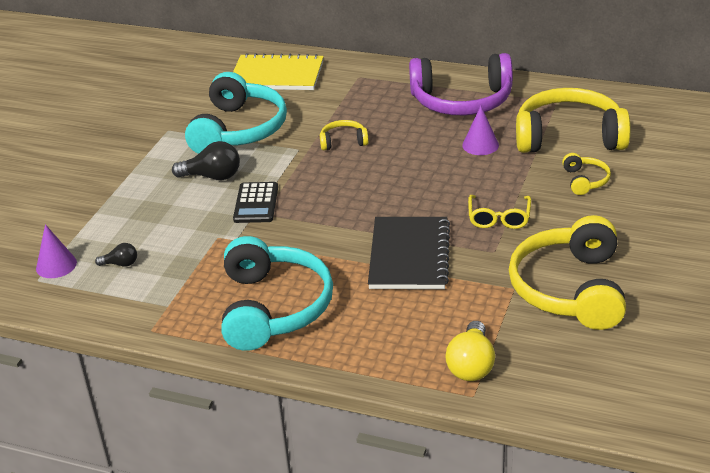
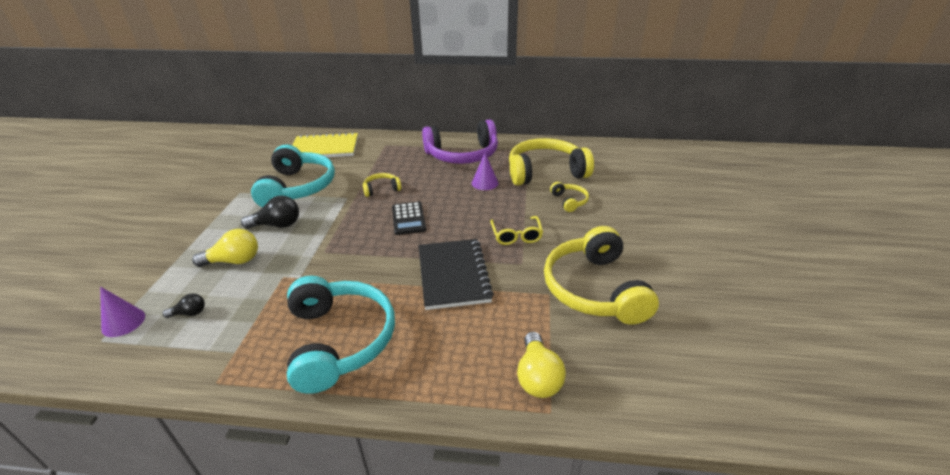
camera: 15 degrees left, 0 degrees up
black calculator [233,182,278,223] -> black calculator moved to [392,202,426,235]
none -> yellow light bulb [192,229,258,267]

